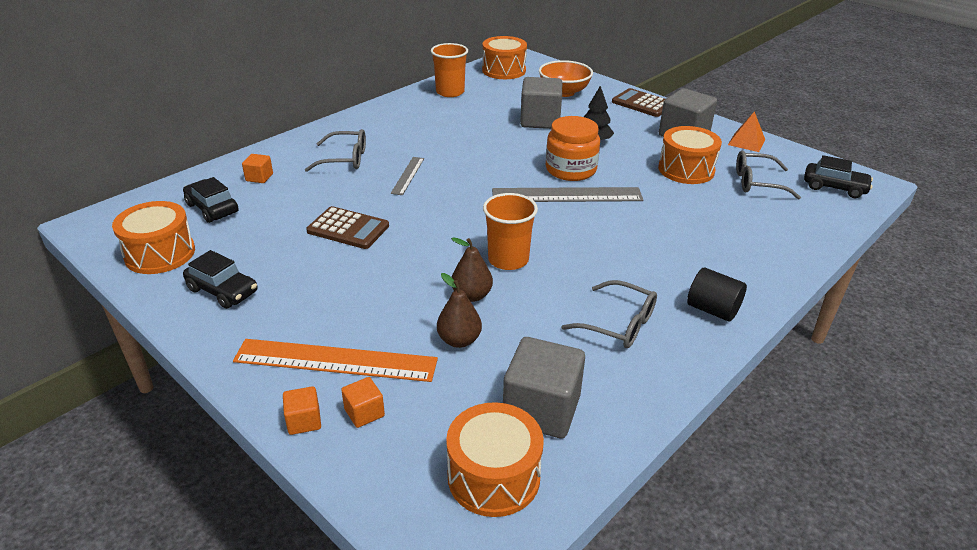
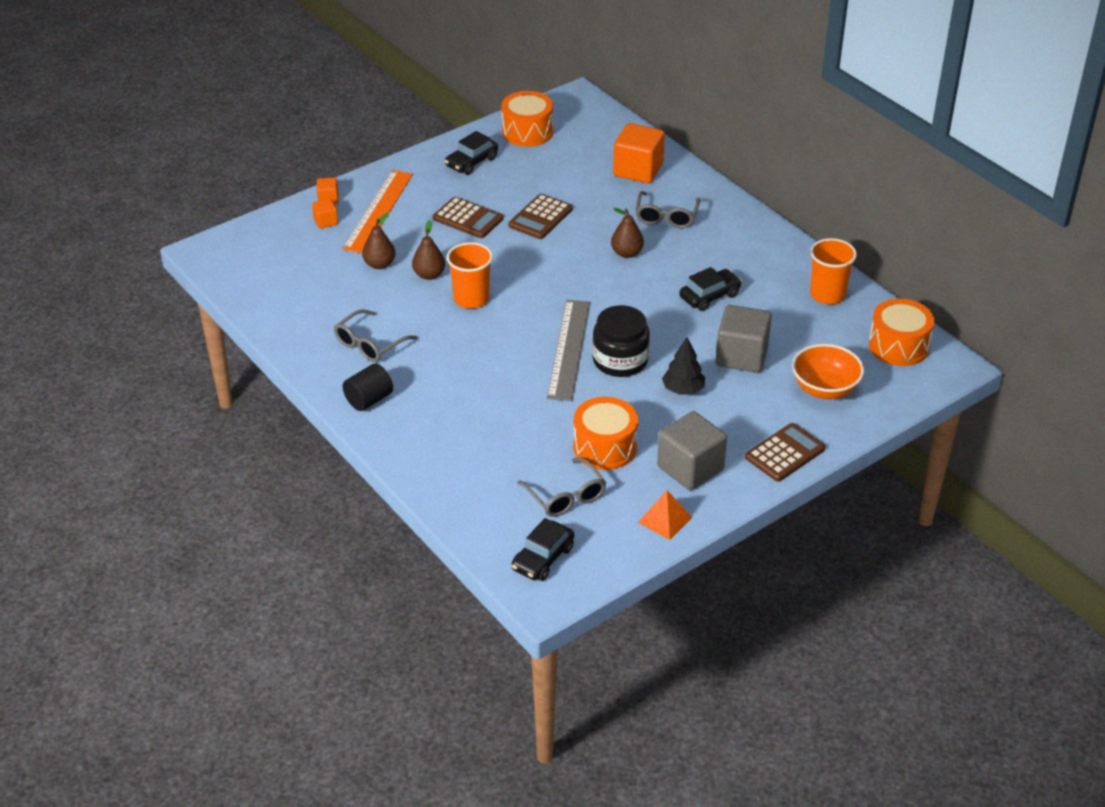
camera: 100 degrees right, 5 degrees up
black car [183,177,239,223] -> black car moved to [679,267,742,311]
orange cube [242,154,273,183] -> orange cube [613,123,665,183], size x2.09
grey ruler [391,157,424,195] -> brown pear [611,208,644,258]
orange drum [446,402,544,517] -> none
grey cube [503,337,585,439] -> none
orange jar [546,116,600,181] -> black jar [592,305,650,377]
grey glasses [736,151,801,200] -> grey glasses turned 135 degrees clockwise [517,458,606,517]
none -> brown calculator [433,197,503,238]

